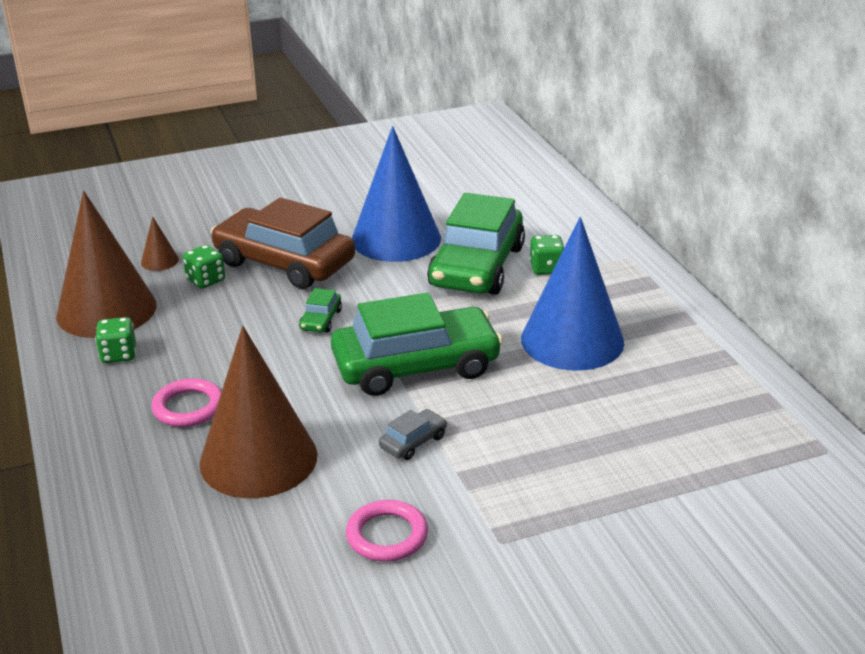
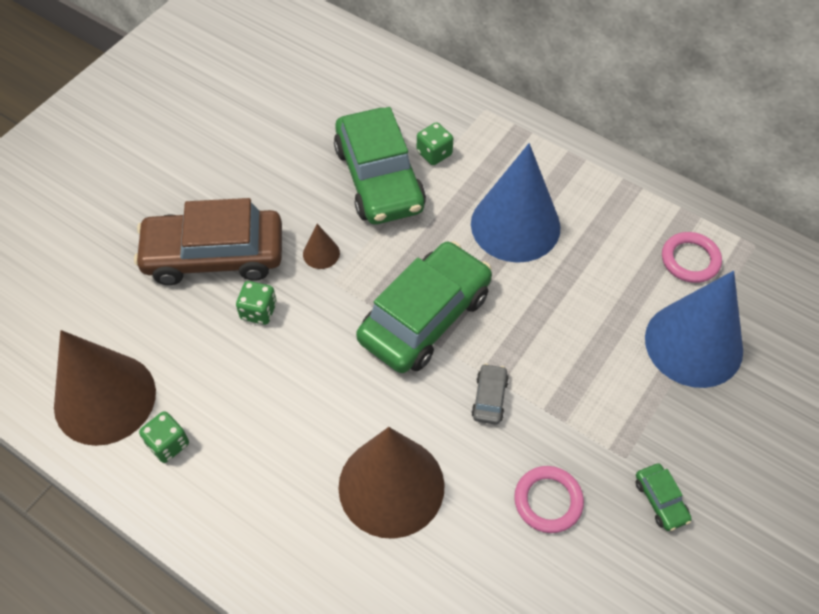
camera: 35 degrees left, 25 degrees up
brown cone [141,217,179,271] -> brown cone moved to [303,224,340,269]
pink ring [152,378,222,427] -> pink ring moved to [662,232,722,283]
green dice [183,245,225,288] -> green dice moved to [236,281,277,325]
green car [299,288,342,333] -> green car moved to [635,463,692,531]
blue cone [352,126,441,262] -> blue cone moved to [645,271,743,388]

